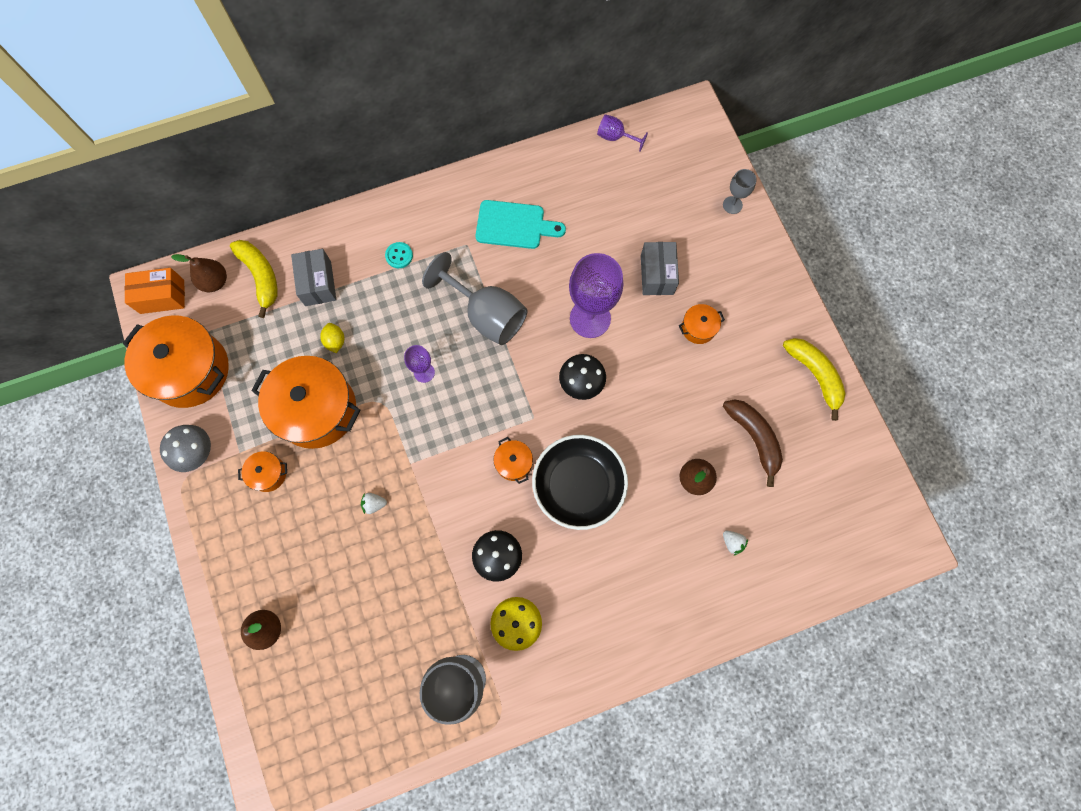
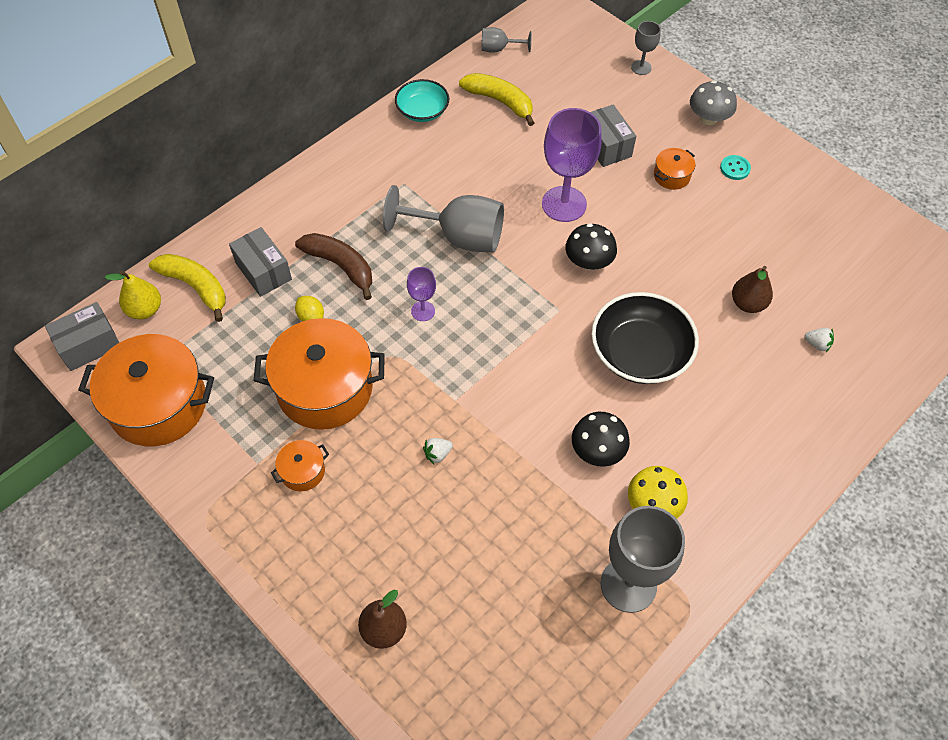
camera: 25 degrees left, 15 degrees down
orange box [125,268,185,314] -> grey box [45,302,119,371]
grey mushroom [160,425,211,472] -> grey mushroom moved to [690,80,737,125]
brown pear [171,254,227,292] -> yellow pear [105,271,161,319]
turquoise button [385,242,413,268] -> turquoise button moved to [720,155,751,180]
turquoise cutting board [475,200,566,249] -> none
orange pot [493,437,533,484] -> none
purple goblet [597,114,648,152] -> grey goblet [481,27,532,53]
brown banana [723,399,783,487] -> brown banana moved to [295,233,372,300]
yellow banana [783,338,846,421] -> yellow banana moved to [459,73,534,126]
none -> turquoise bowl [395,79,449,122]

